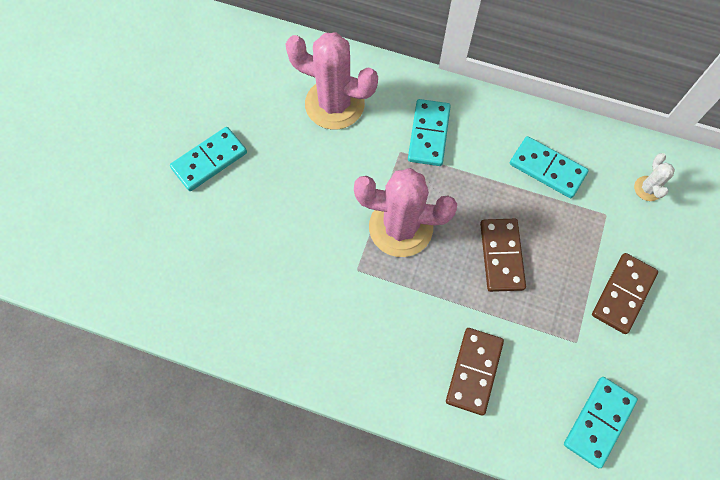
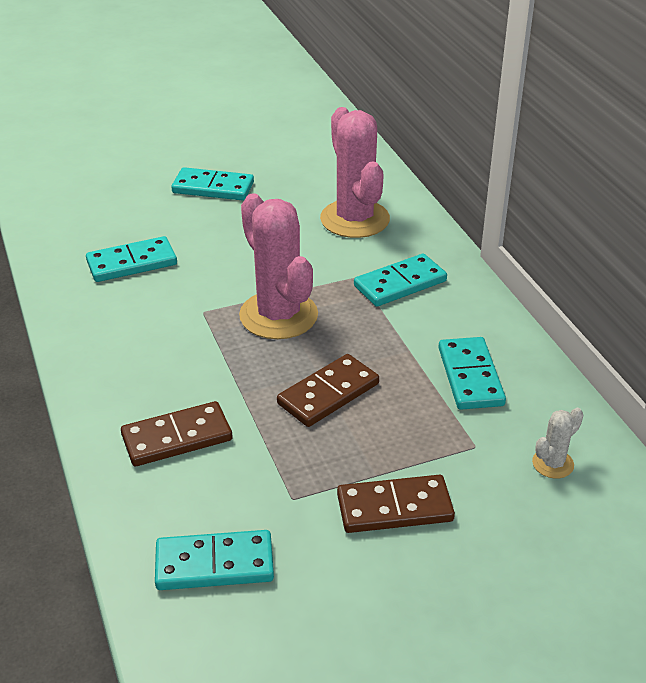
camera: 50 degrees right, 30 degrees down
none -> turquoise domino [86,236,177,282]

